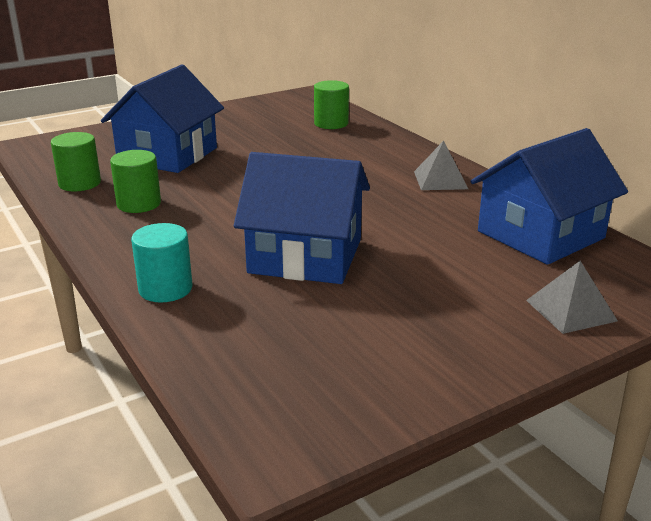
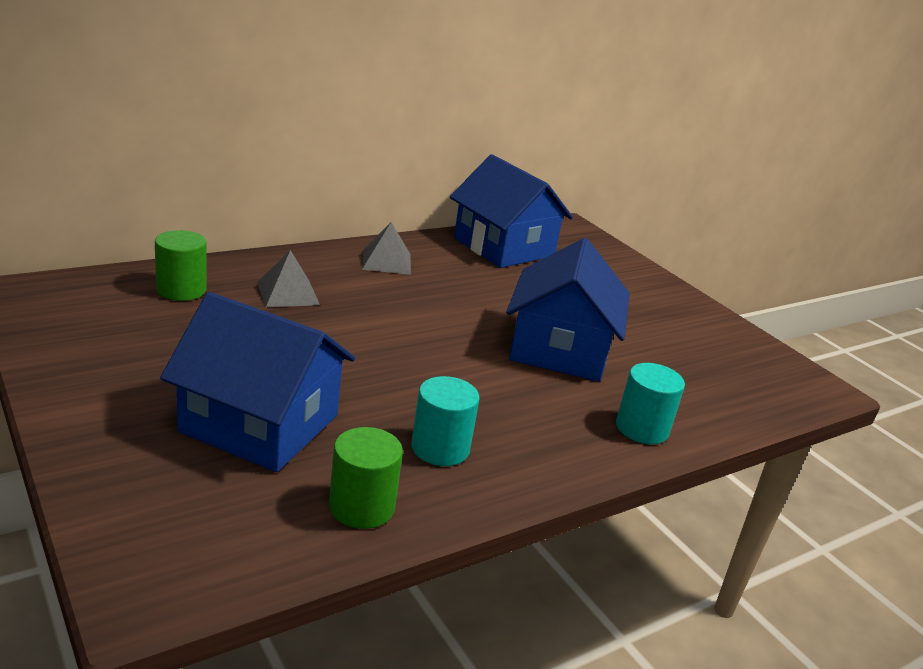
camera: 95 degrees left, 0 degrees up
green cylinder [110,150,161,213] -> turquoise cylinder [411,376,480,466]
grey pyramid [526,261,618,334] -> grey pyramid moved to [257,250,320,307]

